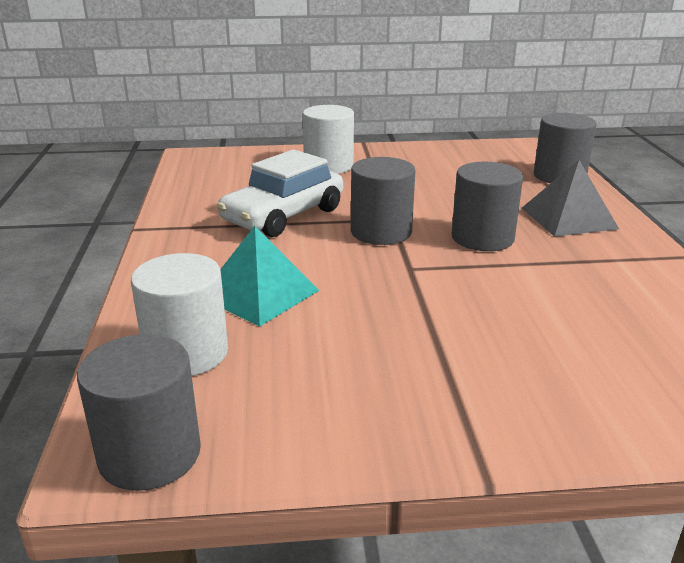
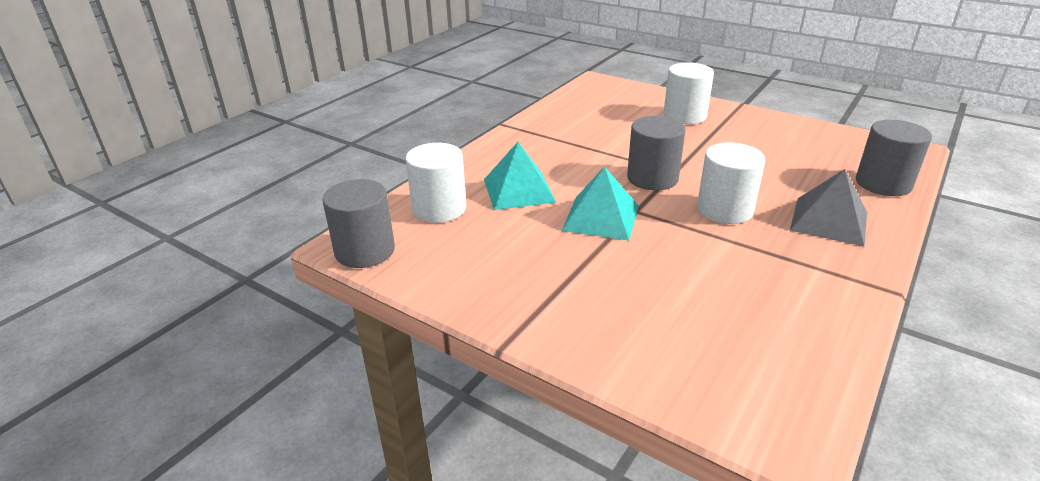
camera: 40 degrees right, 5 degrees up
white car [217,149,343,237] -> none
grey cylinder [452,162,523,251] -> white cylinder [697,142,765,224]
none -> turquoise pyramid [562,166,639,241]

